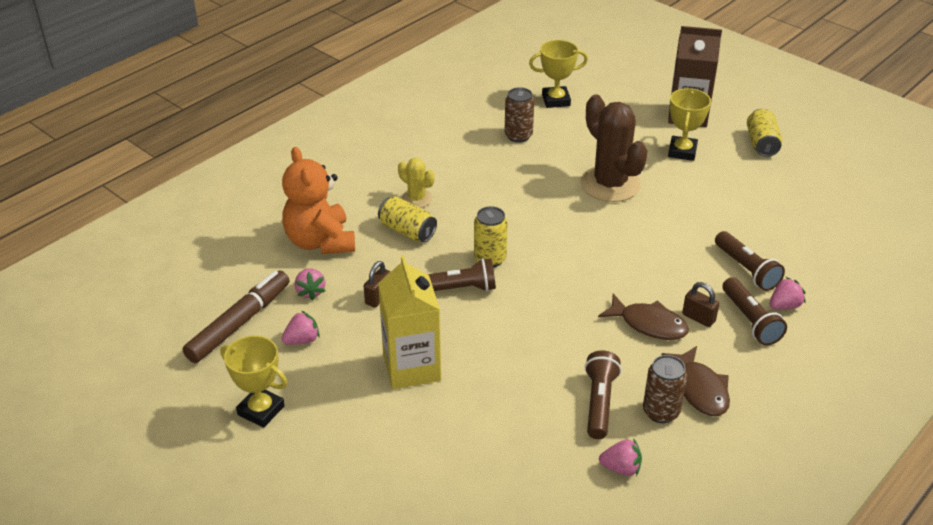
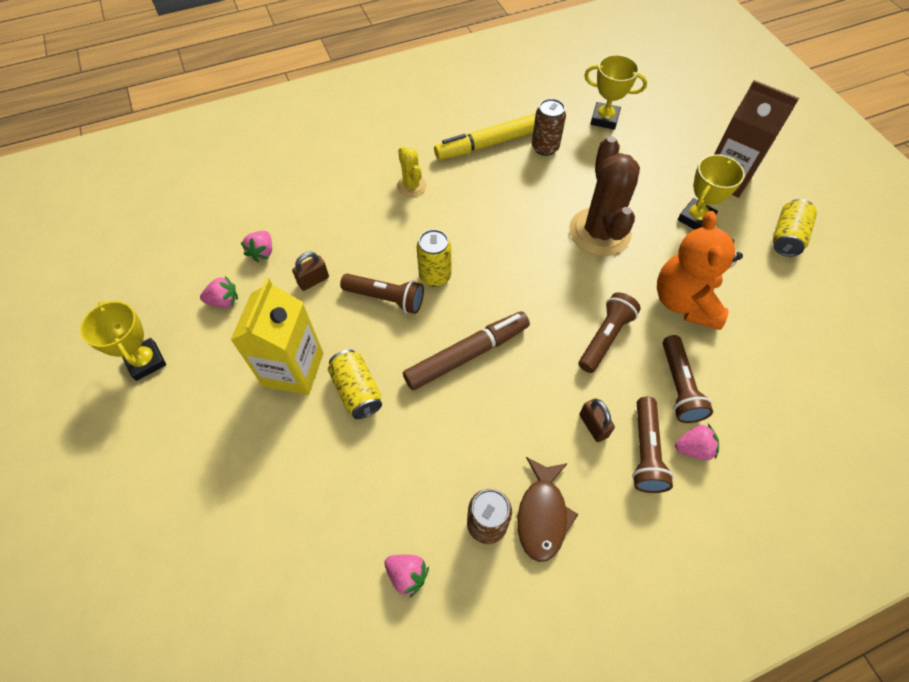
camera: 25 degrees right, 20 degrees up
brown marker [183,270,289,363] -> brown marker moved to [403,311,530,390]
orange teddy bear [282,147,355,254] -> orange teddy bear moved to [657,211,743,330]
yellow can [378,196,437,242] -> yellow can moved to [328,350,382,419]
brown flashlight [585,350,621,439] -> brown flashlight moved to [579,292,641,373]
brown fish [598,294,689,340] -> none
none -> yellow marker [434,114,536,160]

